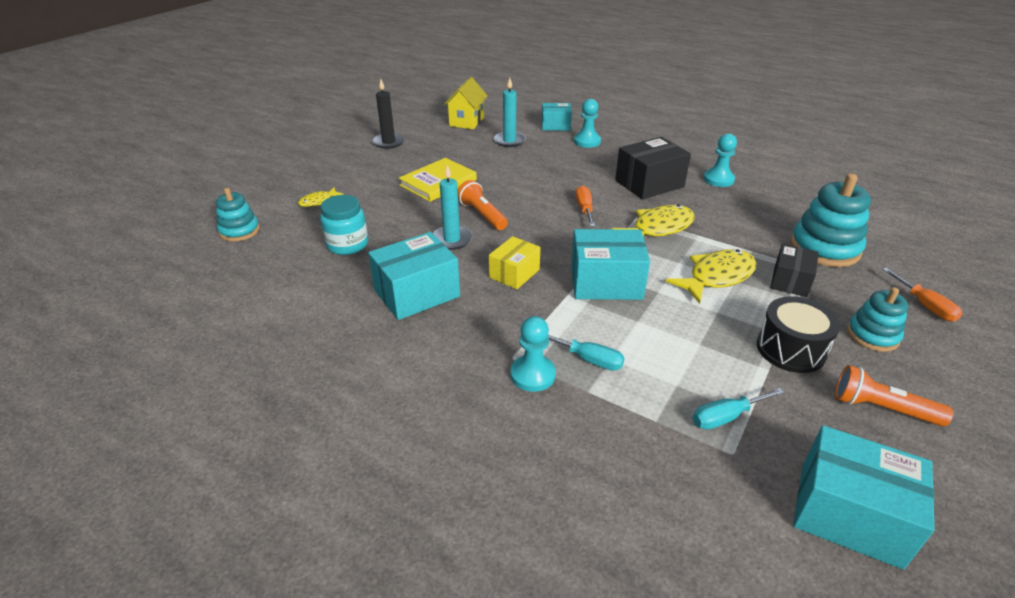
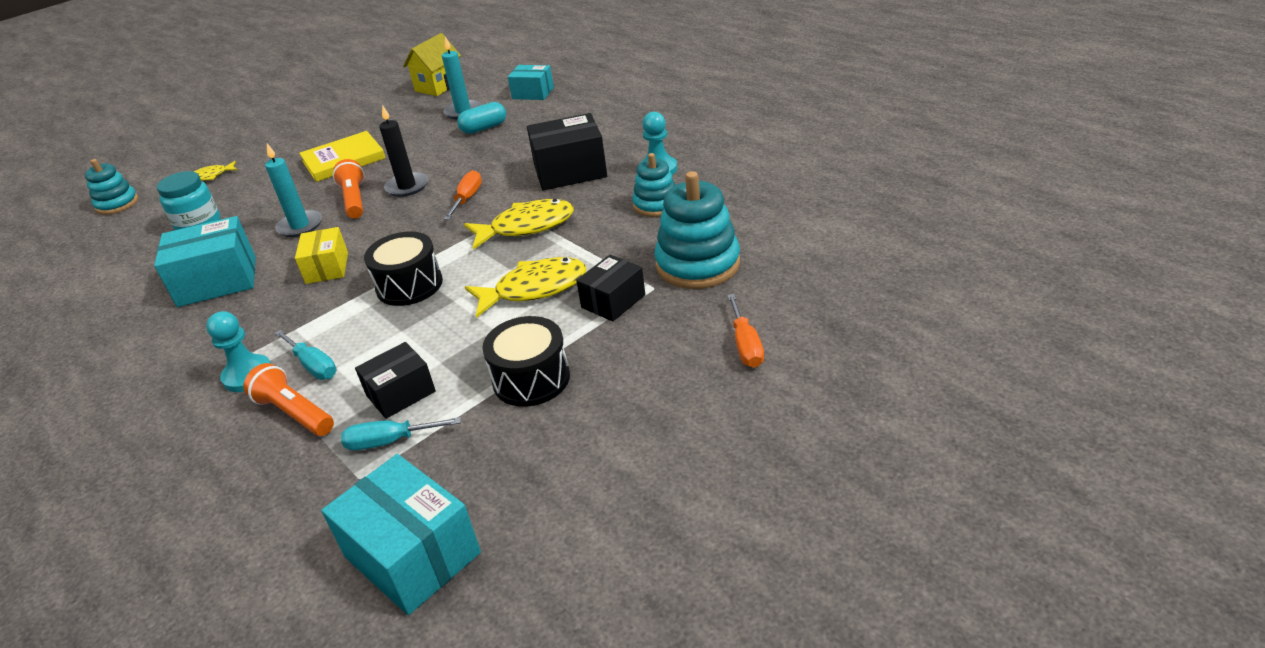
camera: 20 degrees right, 0 degrees up
black candle [372,79,405,149] -> black candle moved to [379,105,428,197]
yellow box [489,236,541,289] -> yellow box turned 60 degrees counterclockwise [295,227,348,284]
turquoise box [571,229,650,300] -> black drum [364,232,443,306]
turquoise pawn [574,99,601,148] -> none
orange flashlight [835,365,953,426] -> orange flashlight moved to [243,363,334,436]
turquoise stacking toy [847,287,908,352] -> turquoise stacking toy moved to [632,153,676,217]
none -> black box [355,342,436,419]
none -> turquoise capsule [457,102,506,134]

